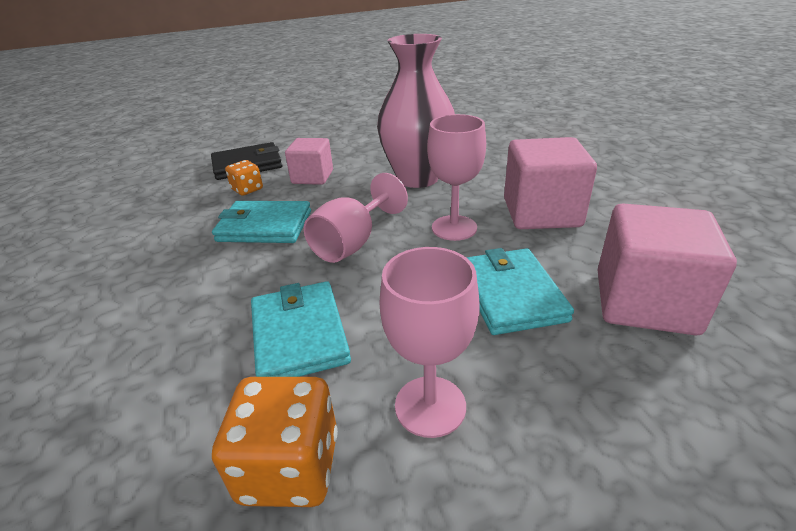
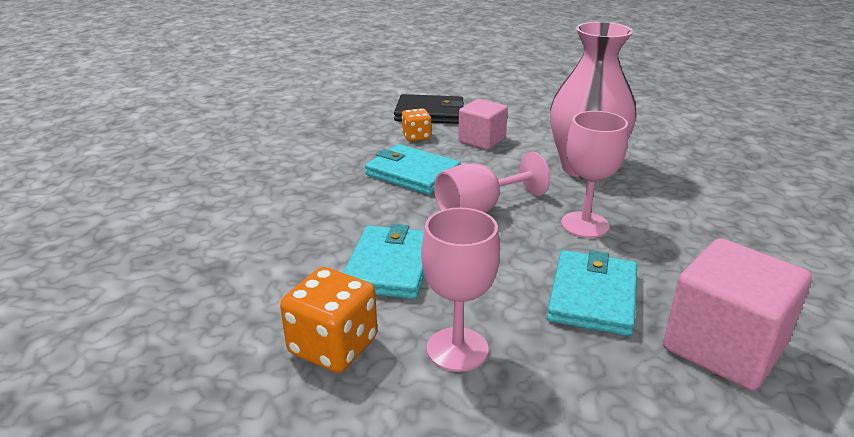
camera: 25 degrees right, 5 degrees down
pink cube [504,137,597,229] -> none

